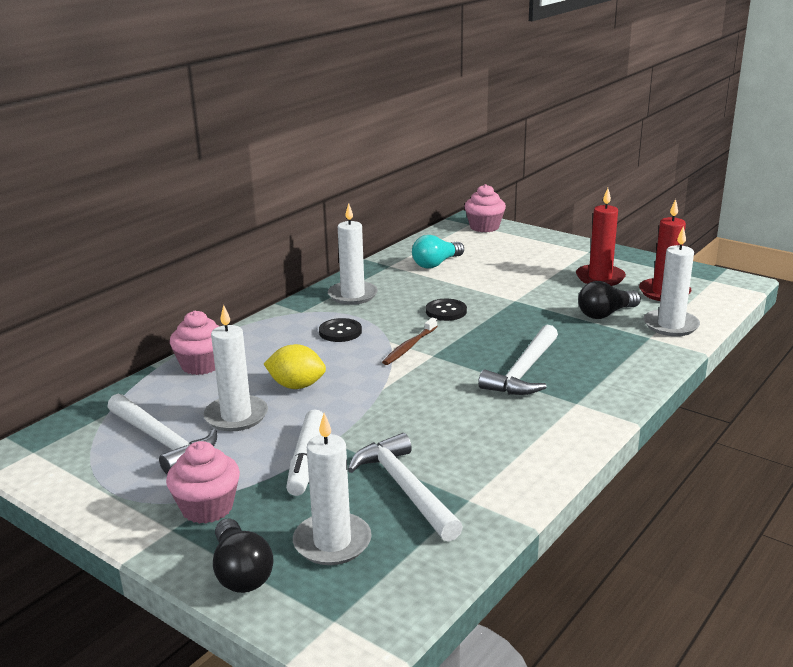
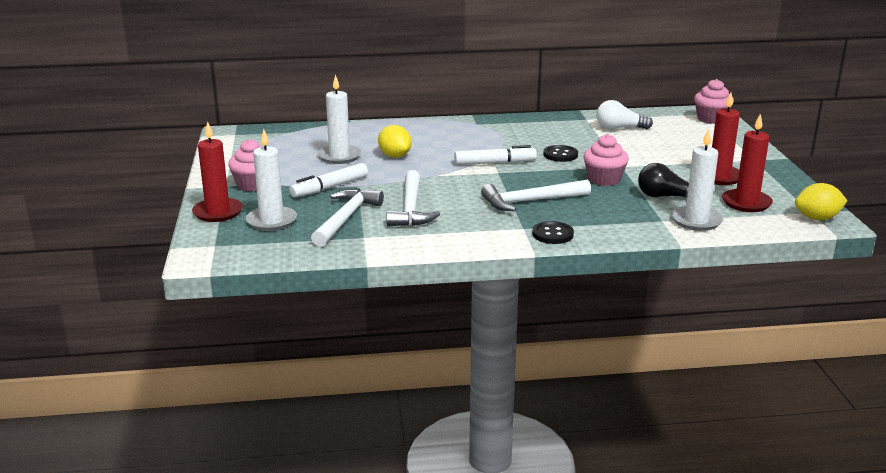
camera: 45 degrees right, 0 degrees up
white hammer [108,394,217,474] -> white hammer moved to [386,170,440,227]
pink cupcake [170,311,220,375] -> pink cupcake moved to [584,134,629,186]
black light bulb [213,519,273,593] -> red candle [192,121,243,222]
black button [319,318,362,342] -> black button moved to [532,221,574,244]
white candle [328,203,378,305] -> none
brown toothbrush [382,318,438,365] -> white marker [454,145,537,165]
turquoise light bulb [412,235,464,268] -> white light bulb [596,100,653,129]
none -> yellow lemon [795,183,848,220]

